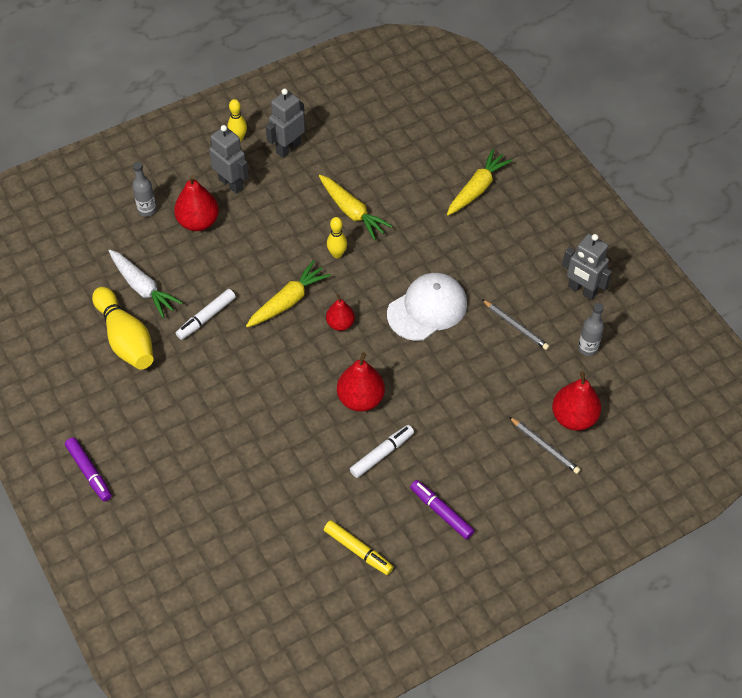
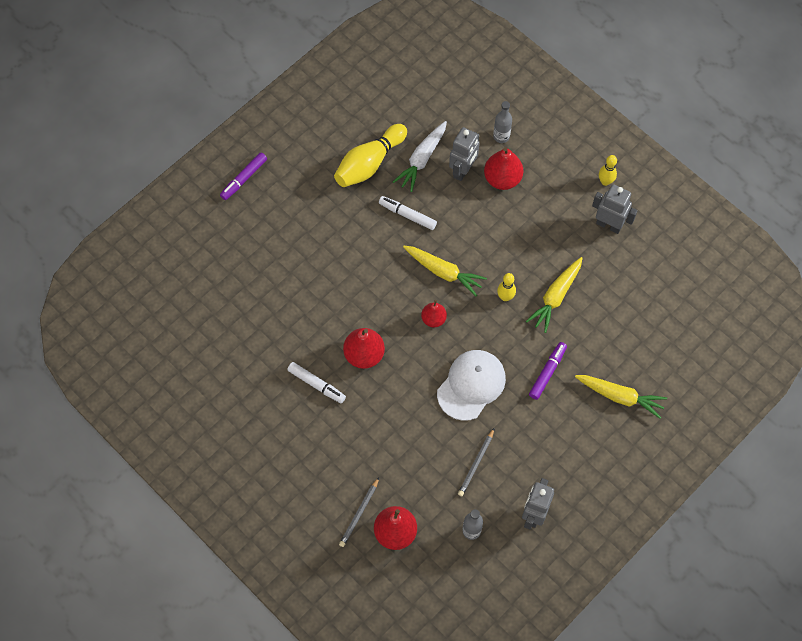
camera: 75 degrees right, 10 degrees up
grey robot [209,125,249,194] -> grey robot moved to [449,127,480,181]
yellow marker [324,520,393,575] -> none
white cap [387,273,467,341] -> white cap turned 90 degrees counterclockwise [437,350,506,421]
purple marker [410,480,474,539] -> purple marker moved to [529,342,567,400]

